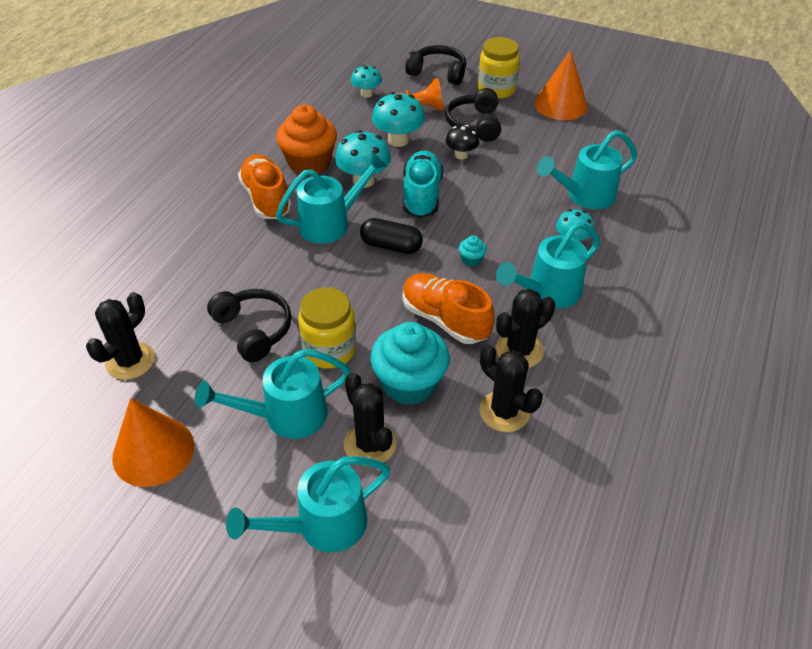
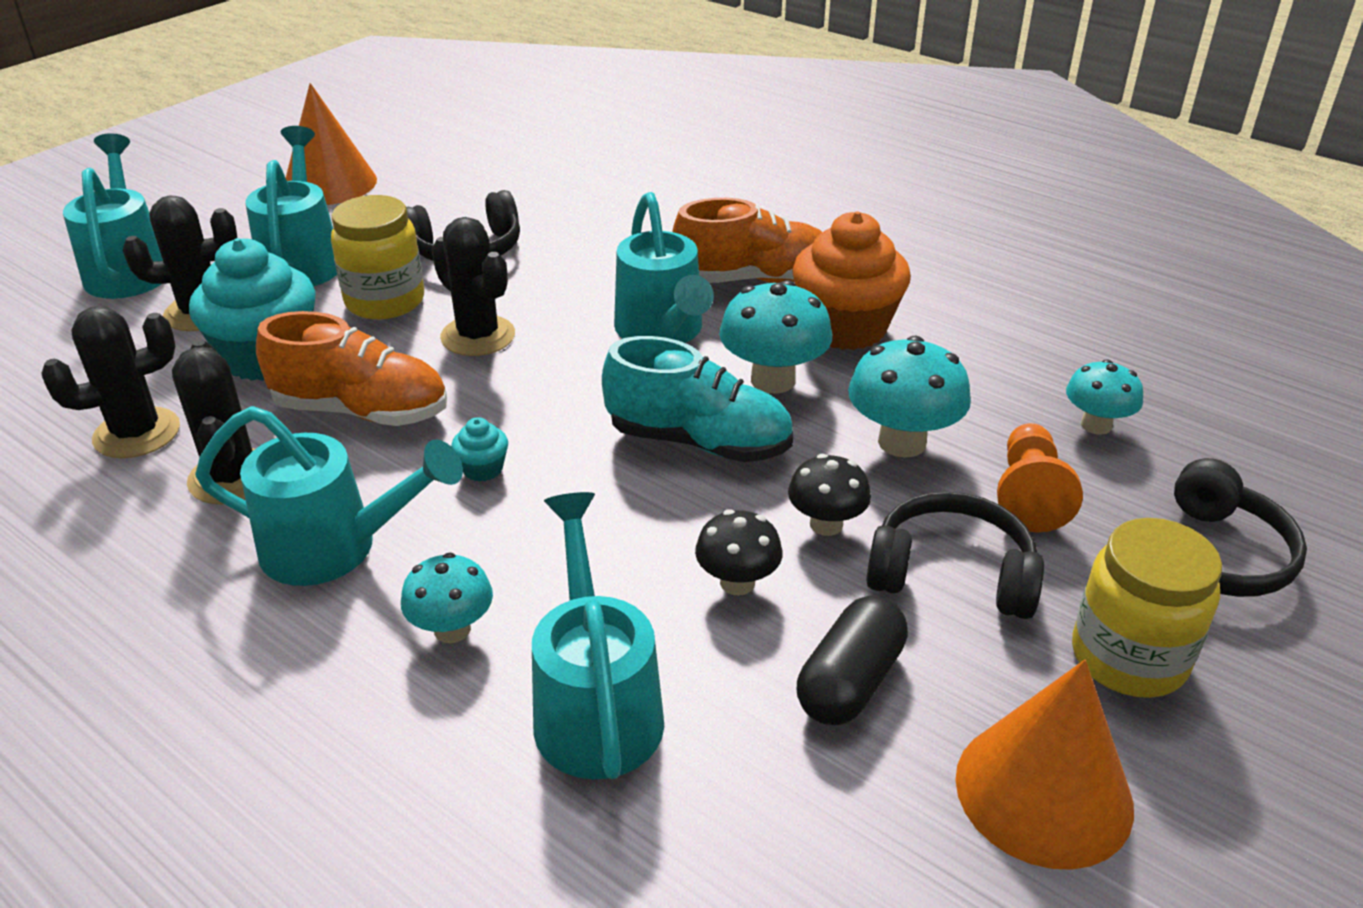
camera: 105 degrees right, 10 degrees down
black cactus [86,292,155,380] -> black cactus moved to [432,217,515,356]
black capsule [360,218,423,254] -> black capsule moved to [797,595,908,725]
orange shoe [402,273,494,344] -> orange shoe turned 45 degrees clockwise [256,311,447,426]
turquoise watering can [496,222,600,308] -> turquoise watering can turned 120 degrees clockwise [195,406,463,586]
none -> black mushroom [695,509,782,595]

